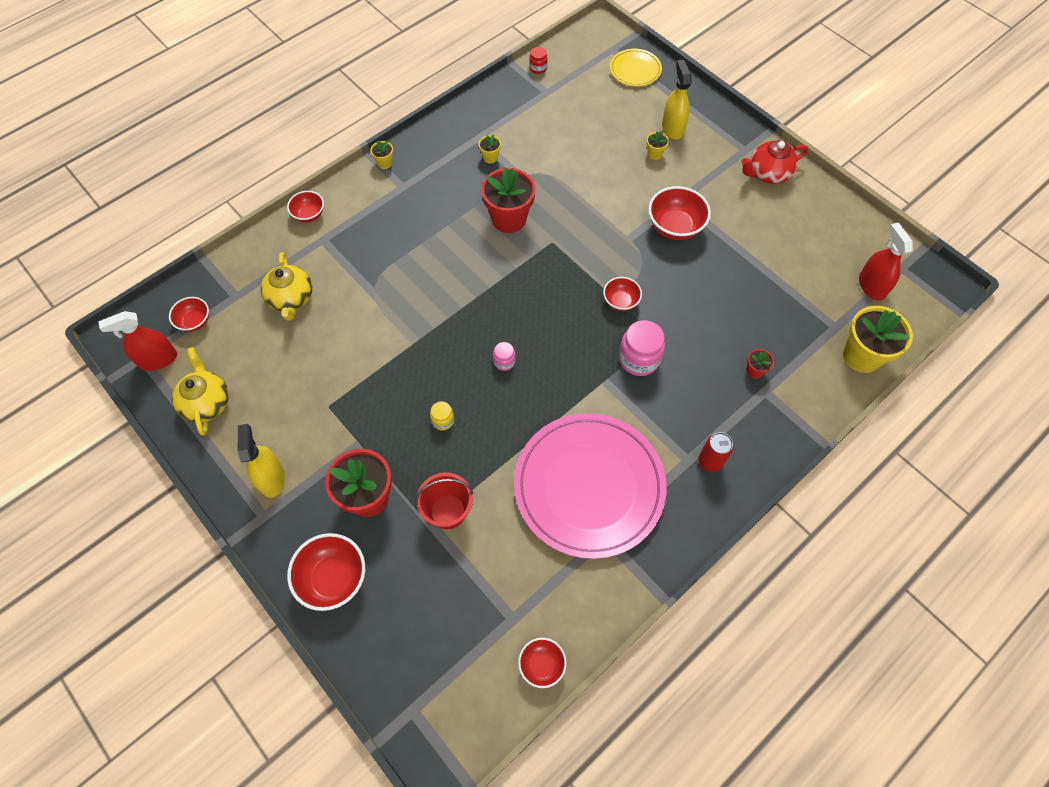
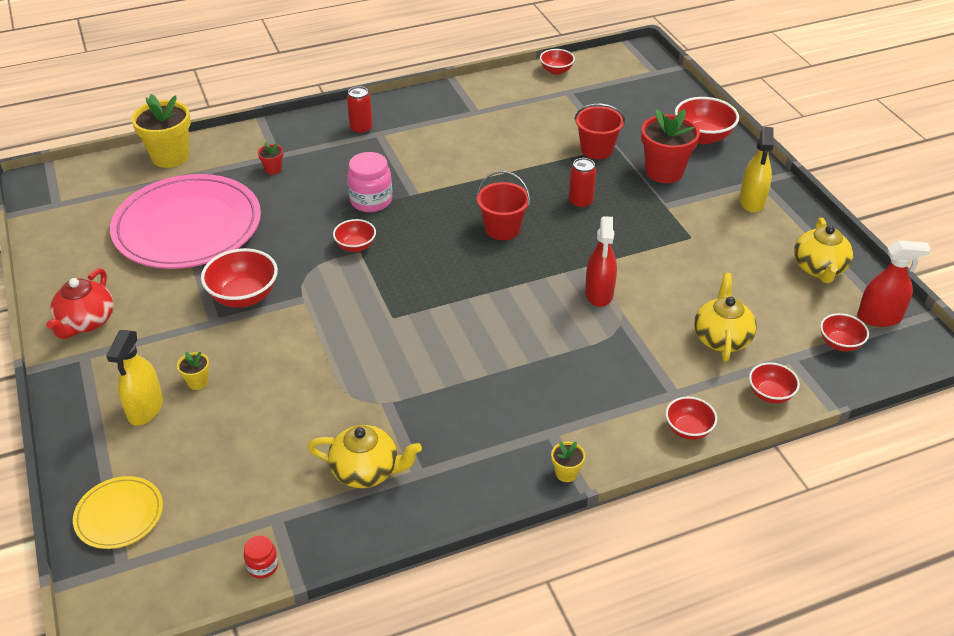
camera: 160 degrees left, 20 degrees down
yellow jar [430,401,454,430] -> red can [569,158,596,209]
yellow flower pot [479,134,501,163] -> none
red flower pot [481,168,535,233] -> none
pink jar [493,342,516,371] -> red bucket [477,171,530,240]
pink plate [514,413,667,559] -> pink plate moved to [110,174,261,269]
red teapot [741,140,808,184] -> red teapot turned 105 degrees clockwise [46,268,114,339]
red spray bottle [859,222,913,301] -> red spray bottle moved to [585,216,617,307]
none -> yellow teapot [308,425,422,488]
none -> red bowl [749,362,800,404]

